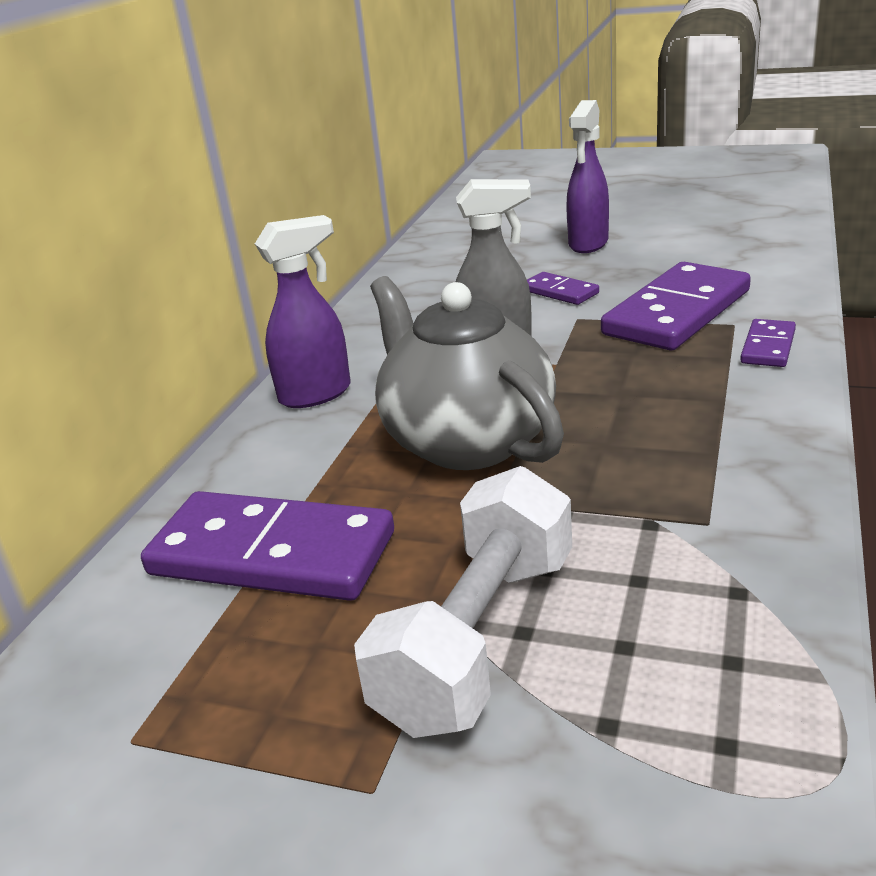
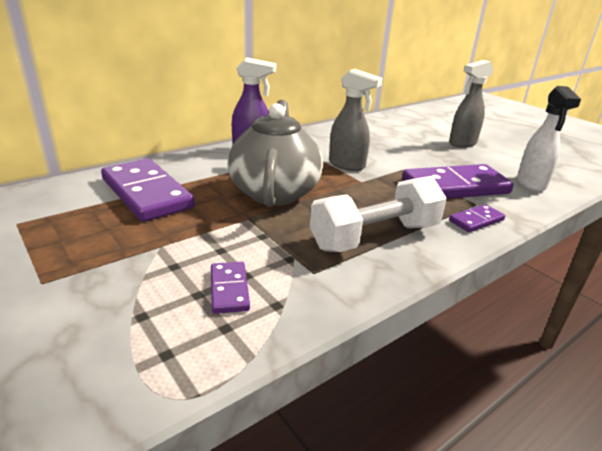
camera: 30 degrees right, 0 degrees up
white dumbbell [354,466,572,738] -> white dumbbell moved to [310,176,447,252]
purple domino [527,272,599,305] -> purple domino moved to [211,262,250,314]
purple spray bottle [566,100,609,253] -> grey spray bottle [449,60,493,148]
none -> white spray bottle [517,86,581,192]

